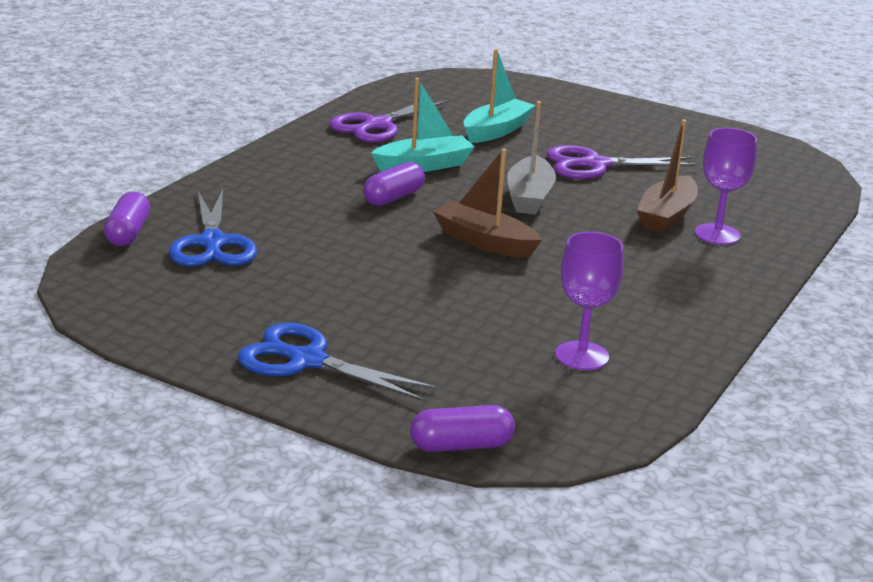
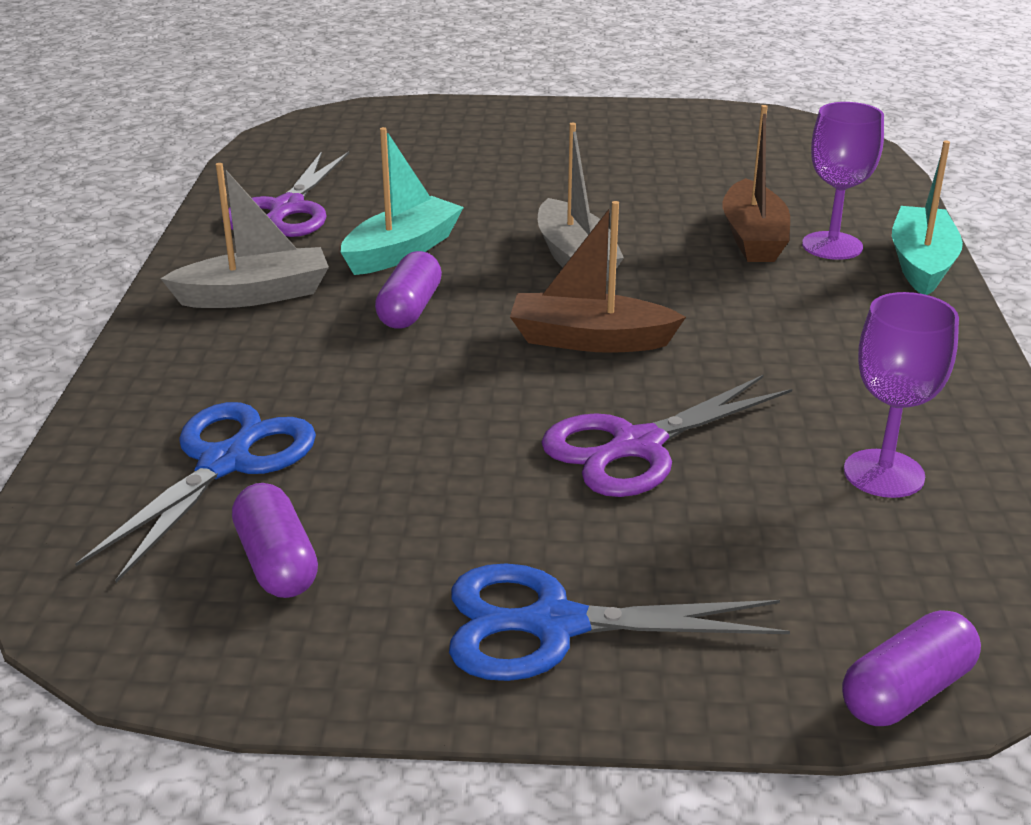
camera: 25 degrees left, 5 degrees up
purple capsule [104,191,150,246] -> purple capsule moved to [232,483,318,598]
blue scissors [169,189,257,267] -> blue scissors turned 120 degrees counterclockwise [75,402,316,583]
turquoise boat [464,49,536,143] -> turquoise boat moved to [892,140,963,295]
purple scissors [547,145,699,179] -> purple scissors moved to [541,375,792,497]
none -> grey boat [160,163,329,308]

